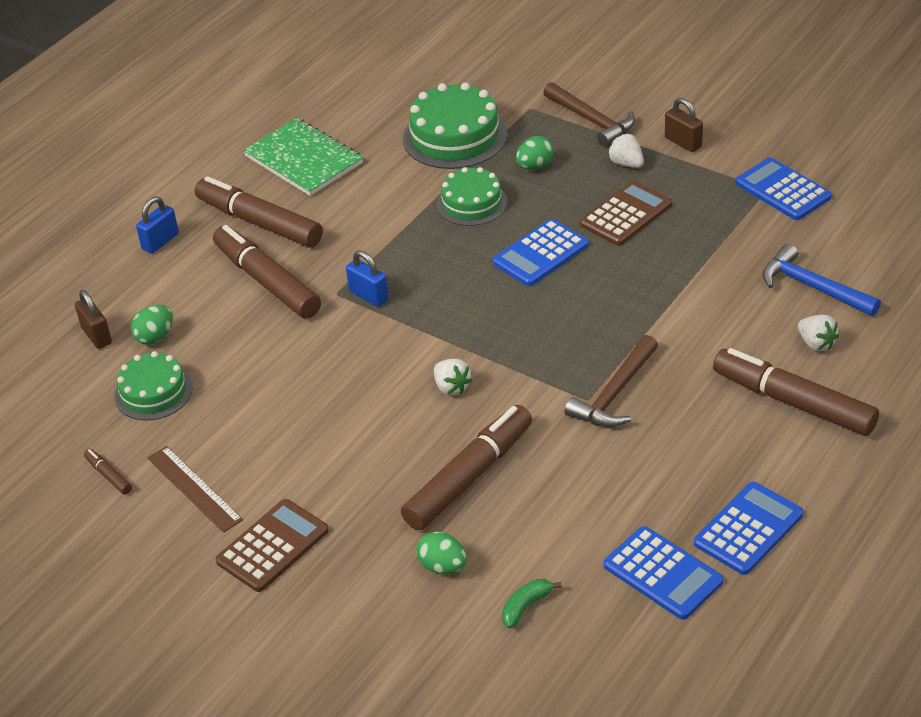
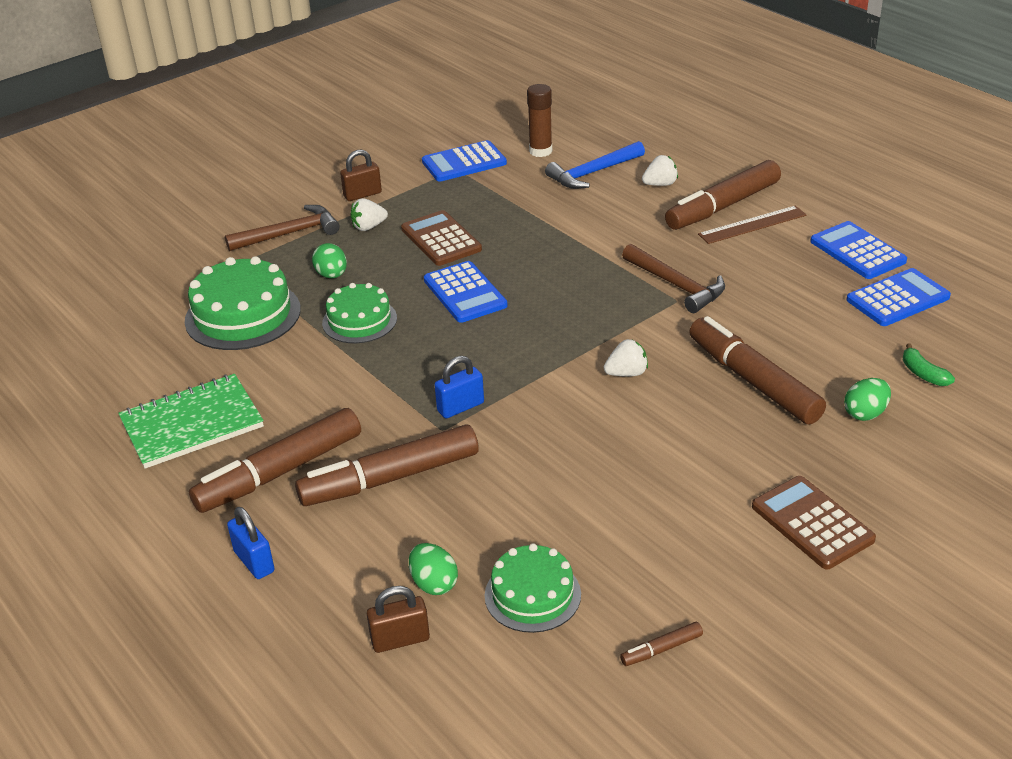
camera: 75 degrees left, 5 degrees down
brown ruler [147,446,243,533] -> brown ruler moved to [698,206,807,244]
none -> brown glue stick [527,84,552,157]

